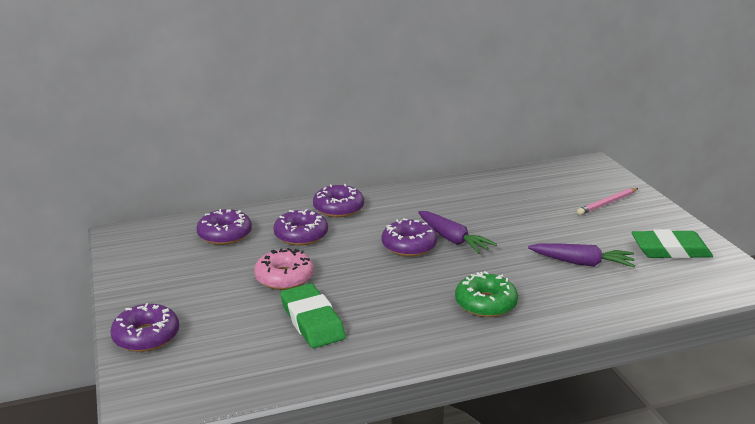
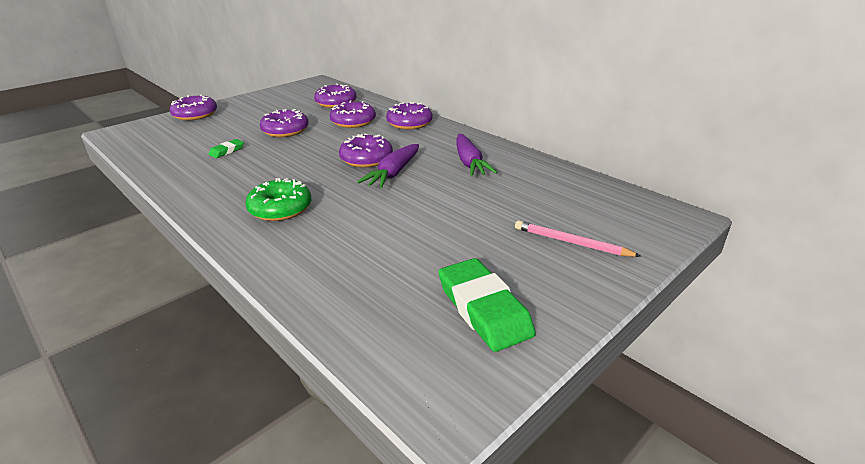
camera: 65 degrees right, 5 degrees up
pink donut [254,248,314,290] -> purple donut [260,109,309,137]
green eraser [280,283,346,348] -> green eraser [208,139,244,158], size x0.49
purple carrot [528,243,635,267] -> purple carrot moved to [457,134,497,176]

